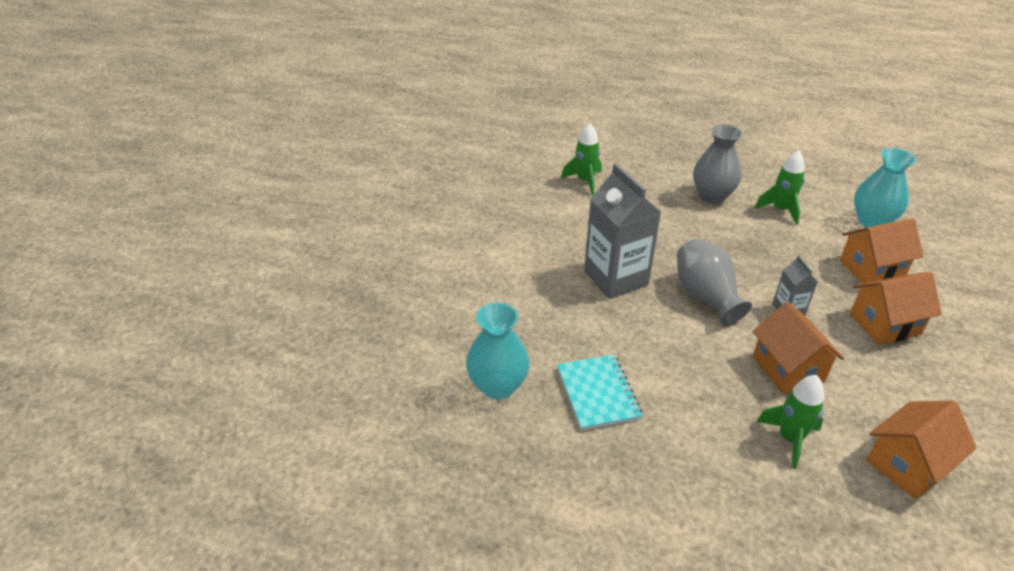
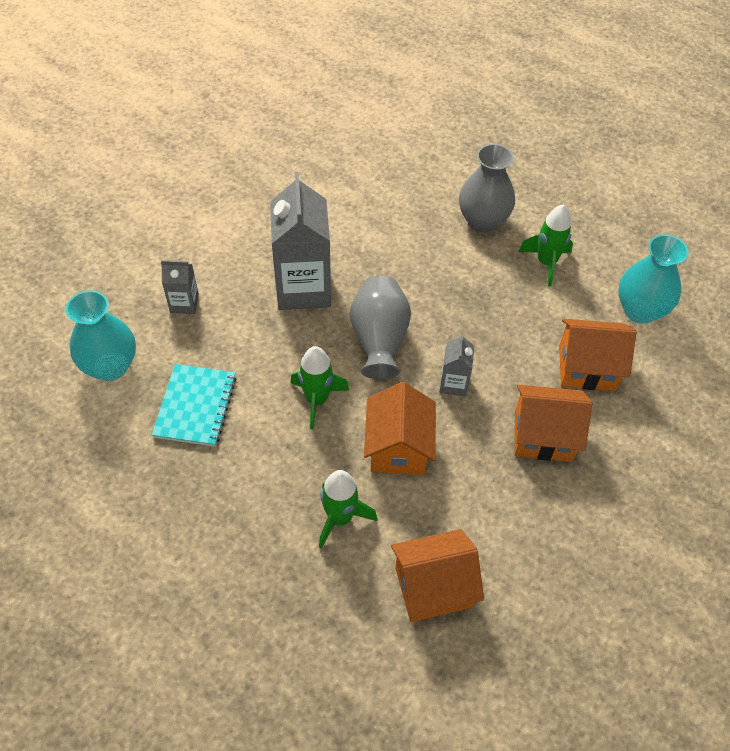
camera: 20 degrees right, 15 degrees up
green rocket [561,123,602,195] -> green rocket moved to [290,346,349,429]
none -> grey carton [161,260,199,314]

